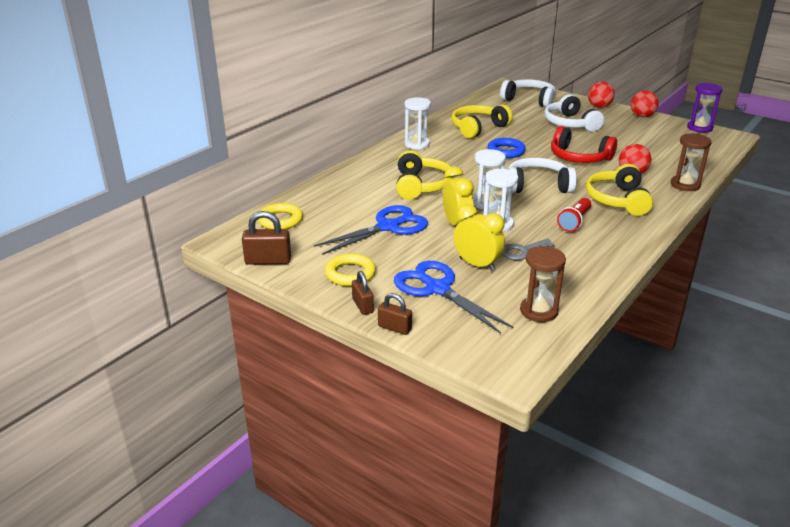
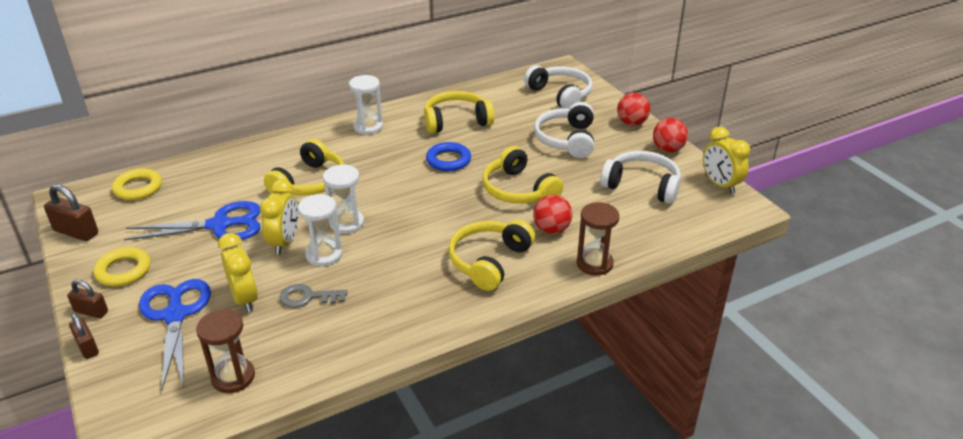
camera: 25 degrees right, 5 degrees up
brown padlock [352,271,374,315] -> brown padlock turned 75 degrees counterclockwise [67,280,108,318]
white headphones [508,158,577,193] -> white headphones moved to [600,151,681,204]
red headphones [551,126,617,163] -> yellow headphones [482,146,563,204]
red flashlight [557,198,591,232] -> none
purple hourglass [687,83,723,133] -> yellow clock [703,127,750,194]

